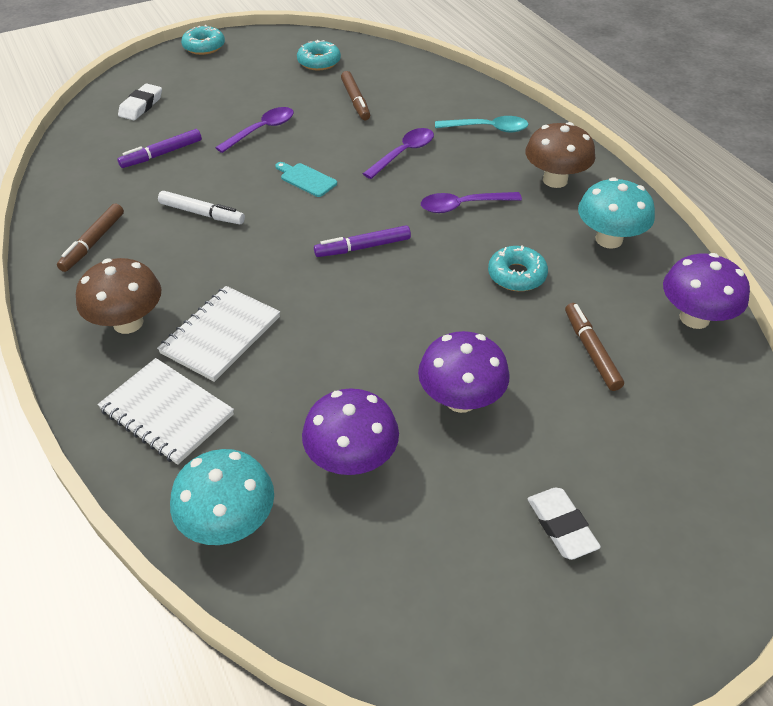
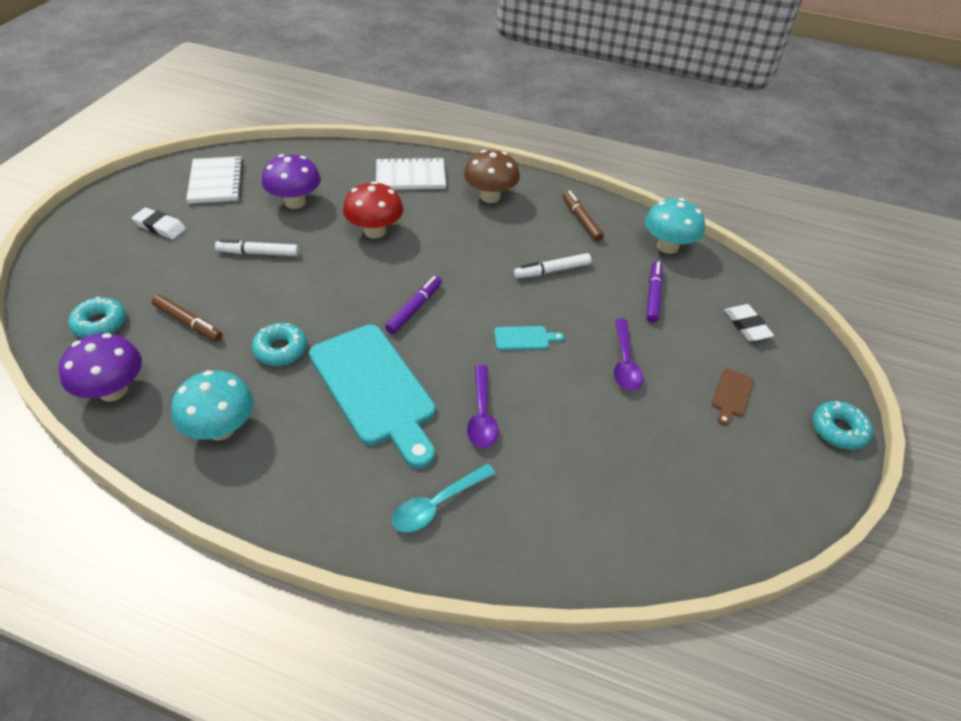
camera: 135 degrees right, 0 degrees up
white notebook [157,286,280,382] -> white notebook moved to [186,156,243,204]
turquoise mushroom [170,449,274,545] -> turquoise mushroom moved to [645,198,705,254]
turquoise donut [297,40,341,70] -> turquoise donut moved to [68,296,126,338]
brown marker [341,71,370,120] -> none
purple mushroom [418,331,510,413] -> white marker [215,239,299,256]
purple spoon [421,192,522,213] -> turquoise cutting board [309,325,435,468]
brown mushroom [525,122,595,188] -> none
none -> red mushroom [343,181,403,239]
none -> brown cutting board [712,368,754,425]

